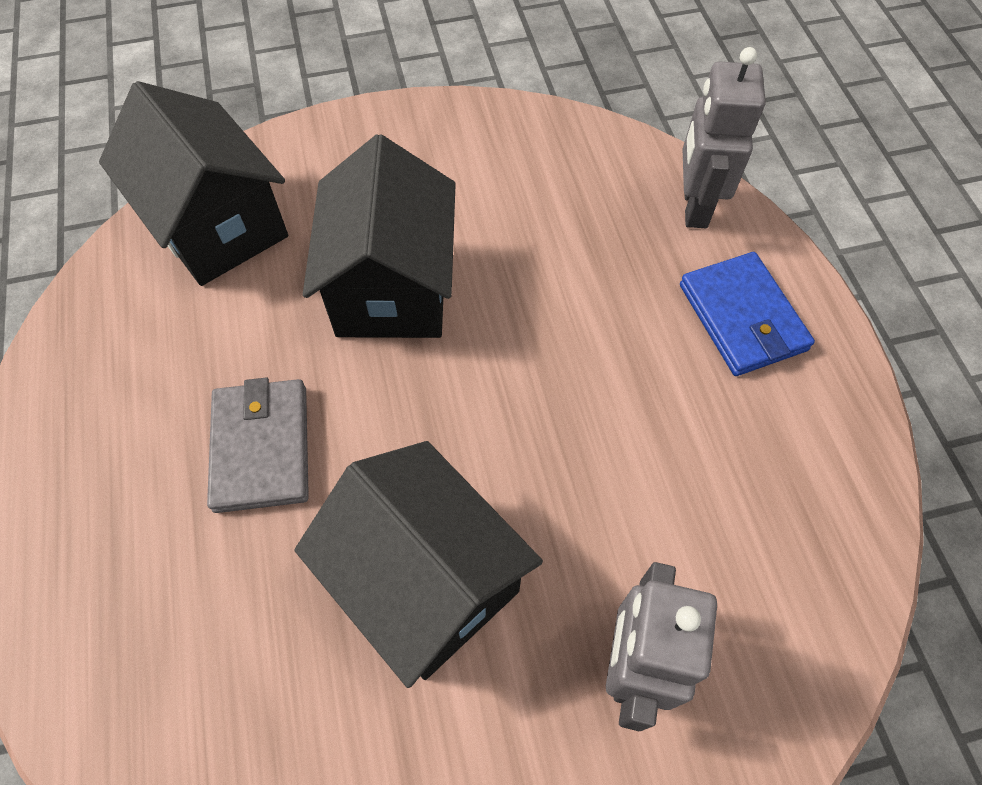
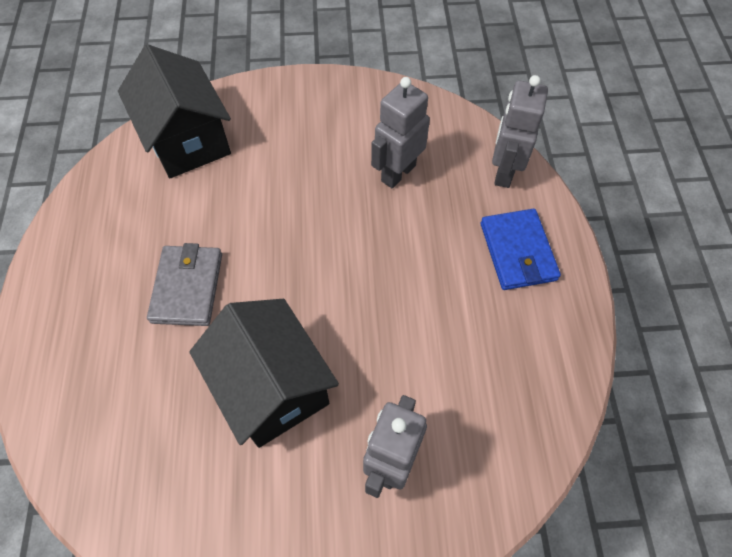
camera: 10 degrees right, 0 degrees up
black house [303,134,456,338] -> none
none -> grey robot [371,77,430,188]

